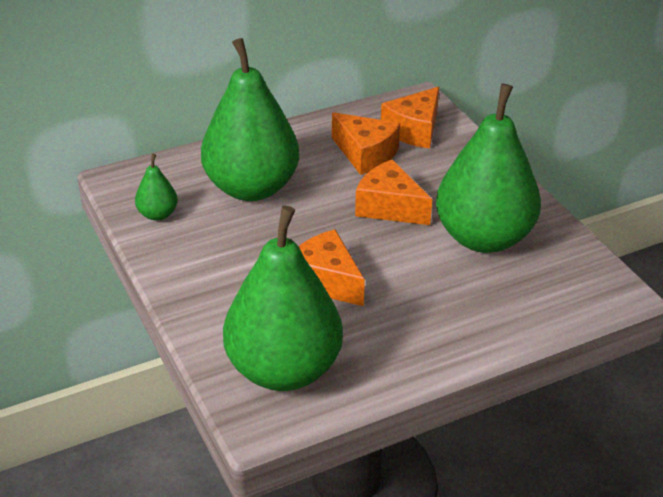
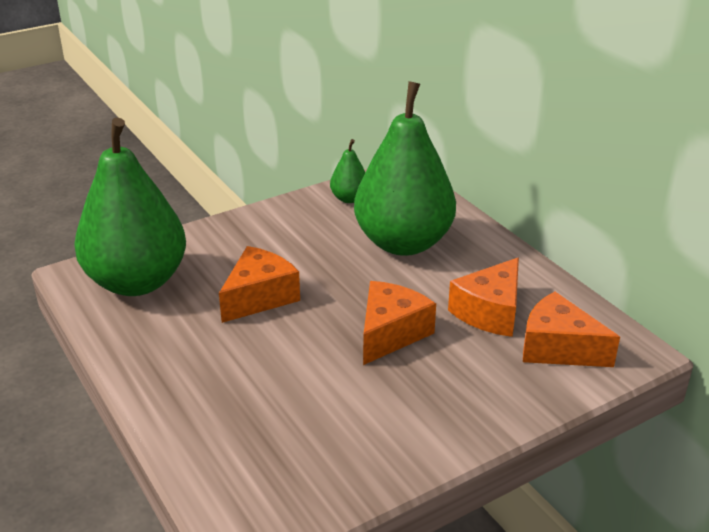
camera: 85 degrees right, 5 degrees down
green pear [436,83,541,253] -> none

